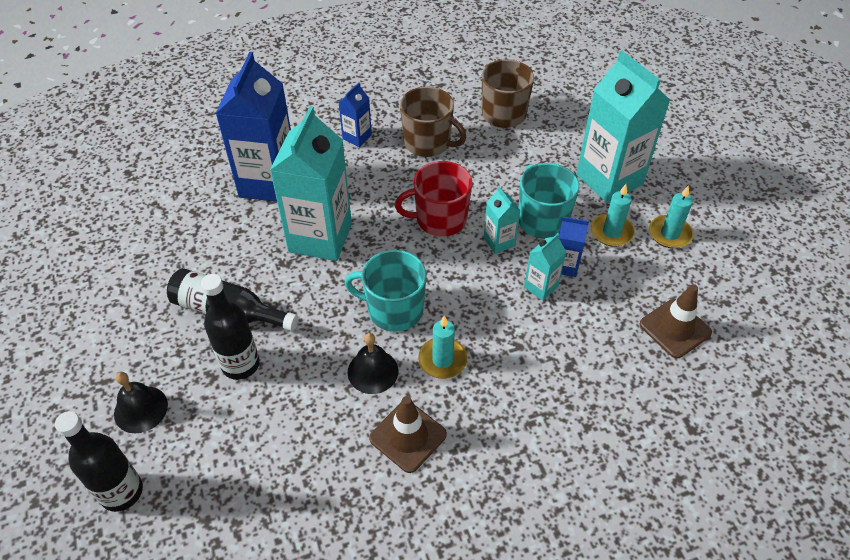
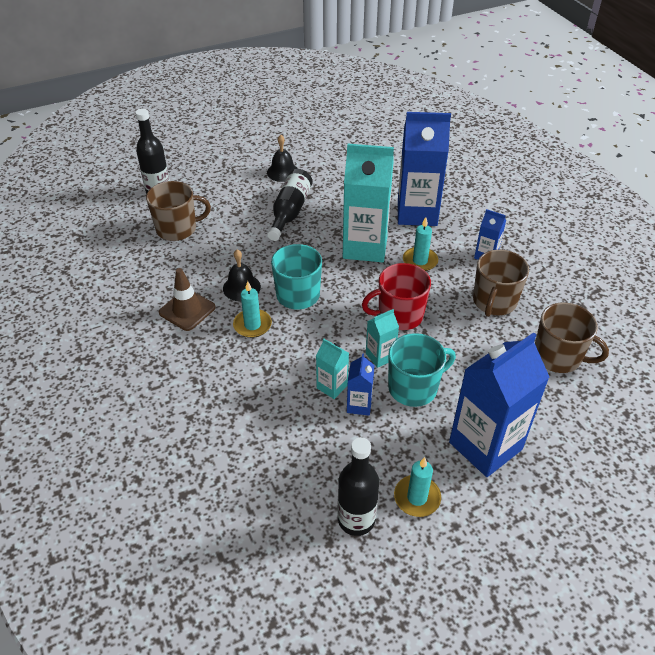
camera: 85 degrees right, 5 degrees down
black bell [114,372,168,433] -> black bell moved to [267,135,298,182]
black bottle [201,274,260,380] -> black bottle moved to [338,437,379,536]
red mug [395,161,473,237] -> red mug turned 90 degrees counterclockwise [362,263,431,330]
turquoise carton [576,51,670,203] -> blue carton [449,332,550,477]
turquoise candle [591,184,635,247] -> turquoise candle moved to [403,217,438,271]
brown traffic cone [640,284,712,358] -> none
none -> brown mug [146,181,211,241]

